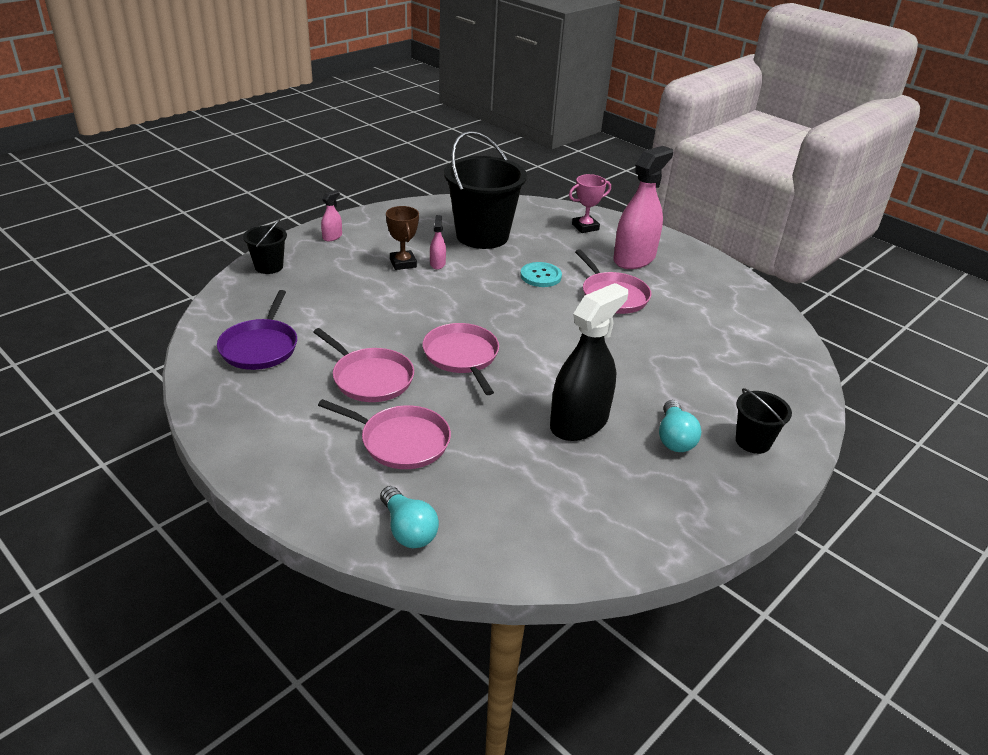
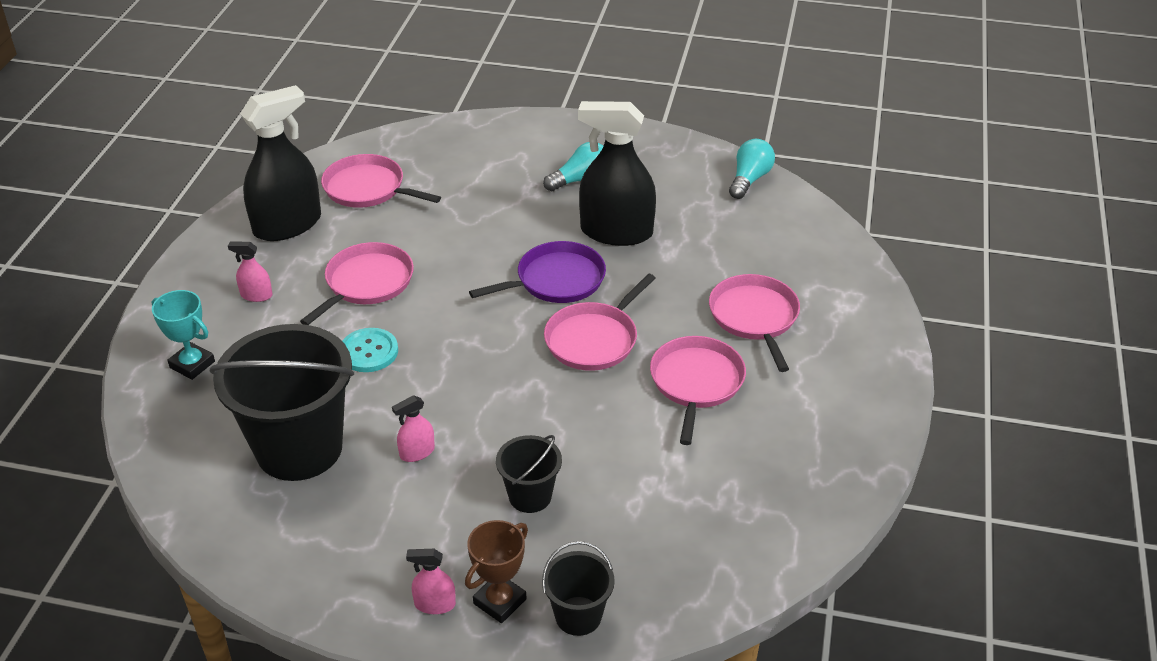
camera: 120 degrees left, 5 degrees up
purple pan [217,290,297,370] -> purple pan moved to [469,241,606,303]
turquoise light bulb [380,486,439,548] -> turquoise light bulb moved to [729,139,775,199]
brown trophy [386,206,419,270] -> brown trophy moved to [465,520,528,623]
pink trophy [569,174,611,233] -> turquoise trophy [152,290,215,380]
pink spray bottle [613,146,673,269] -> pink spray bottle [228,242,272,302], size x0.42
black bucket [736,388,792,454] -> black bucket moved to [496,435,562,513]
none -> black spray bottle [240,85,321,241]
none -> pink pan [321,154,441,208]

